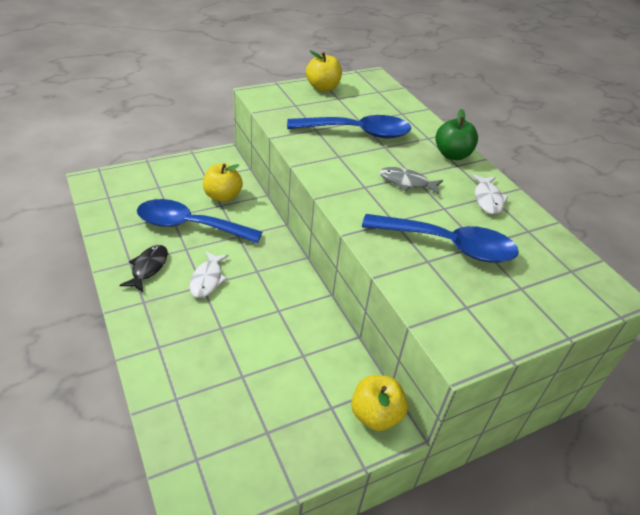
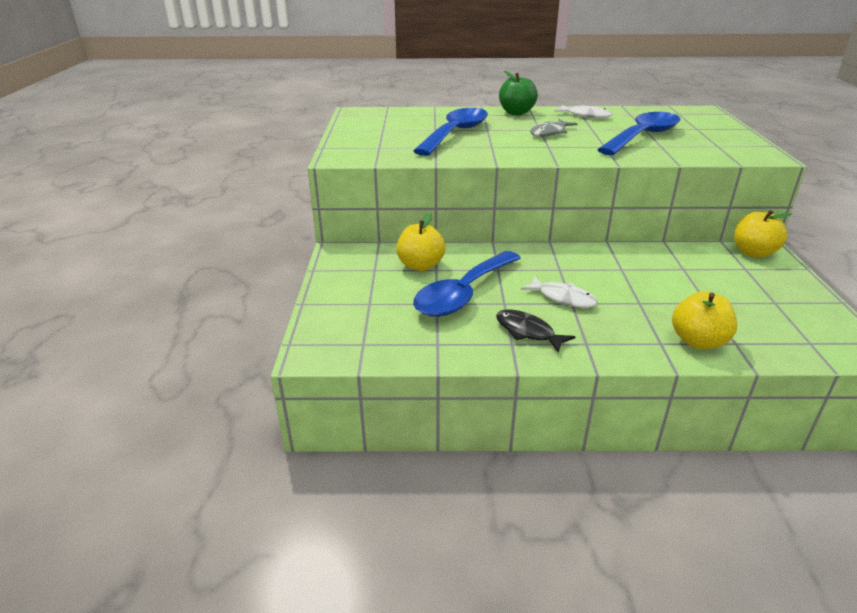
camera: 60 degrees left, 10 degrees down
yellow apple [306,50,342,91] -> yellow apple moved to [672,291,737,349]

